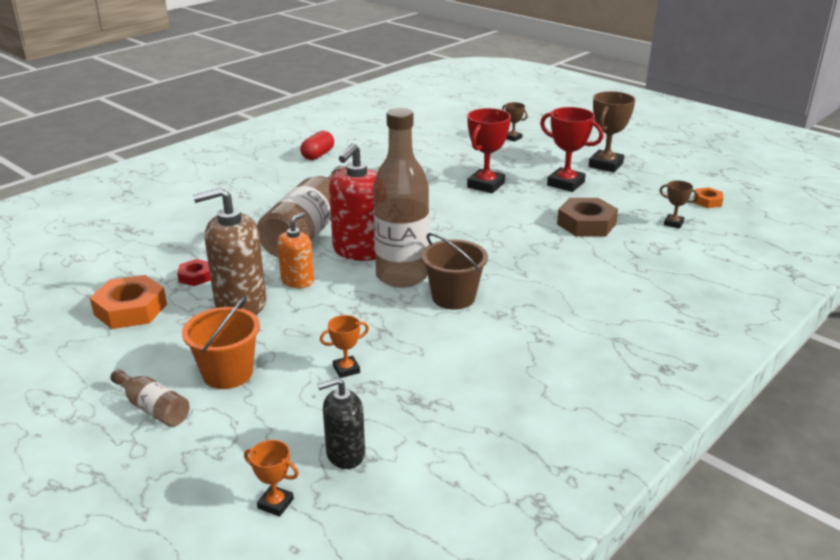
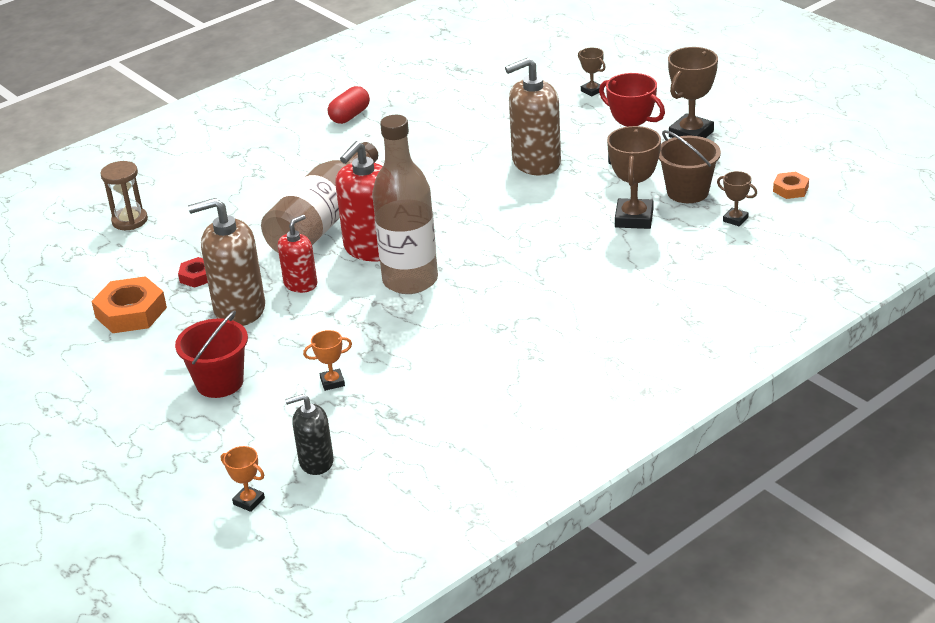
camera: 10 degrees right, 5 degrees up
brown bottle [110,370,190,427] -> none
orange bucket [182,296,260,389] -> red bucket [175,310,248,398]
orange soap dispenser [277,212,314,288] -> red soap dispenser [278,214,317,293]
brown bucket [421,233,488,310] -> brown bucket moved to [659,130,721,203]
red trophy [467,108,511,193] -> brown soap dispenser [505,58,561,176]
brown nut [557,198,618,237] -> brown trophy [607,126,661,229]
none -> brown hourglass [100,161,148,230]

